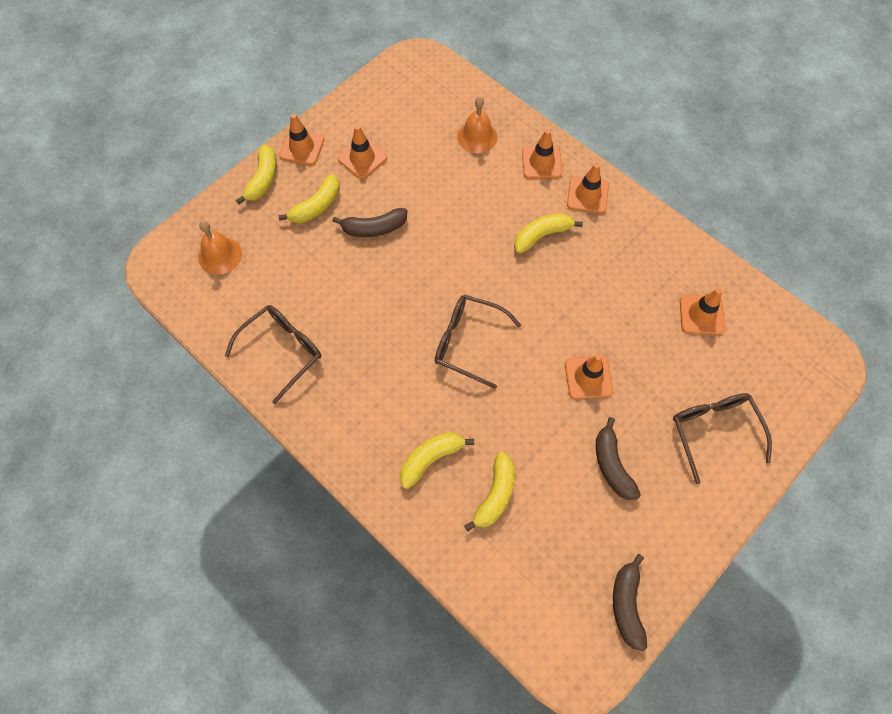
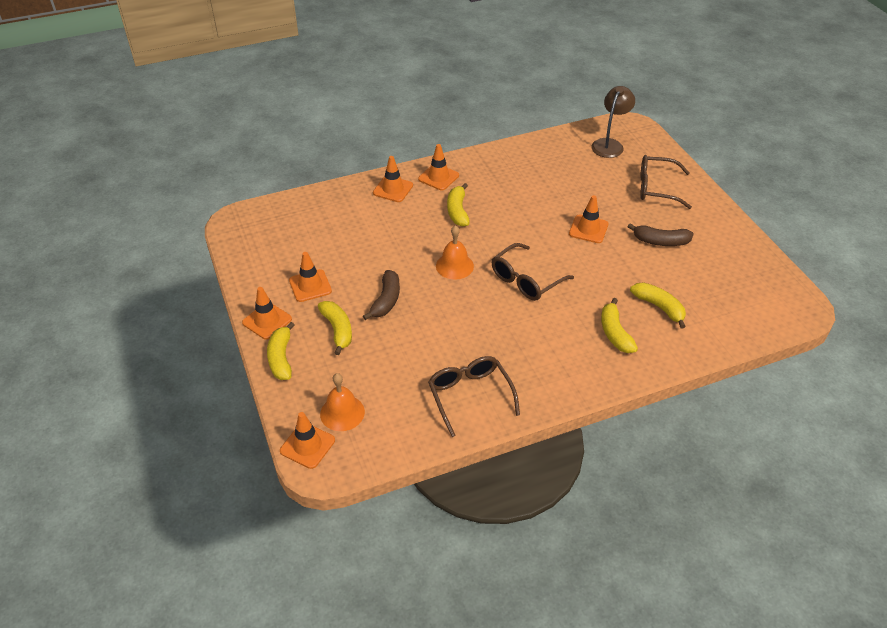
camera: 65 degrees left, 20 degrees down
yellow banana [236,145,277,204] -> yellow banana turned 135 degrees counterclockwise [267,322,295,380]
orange bell [457,97,498,153] -> orange bell moved to [436,225,474,280]
brown banana [613,554,647,651] -> none
orange traffic cone [680,288,725,335] -> orange traffic cone moved to [280,412,335,469]
none -> brown lamp [591,86,635,158]

